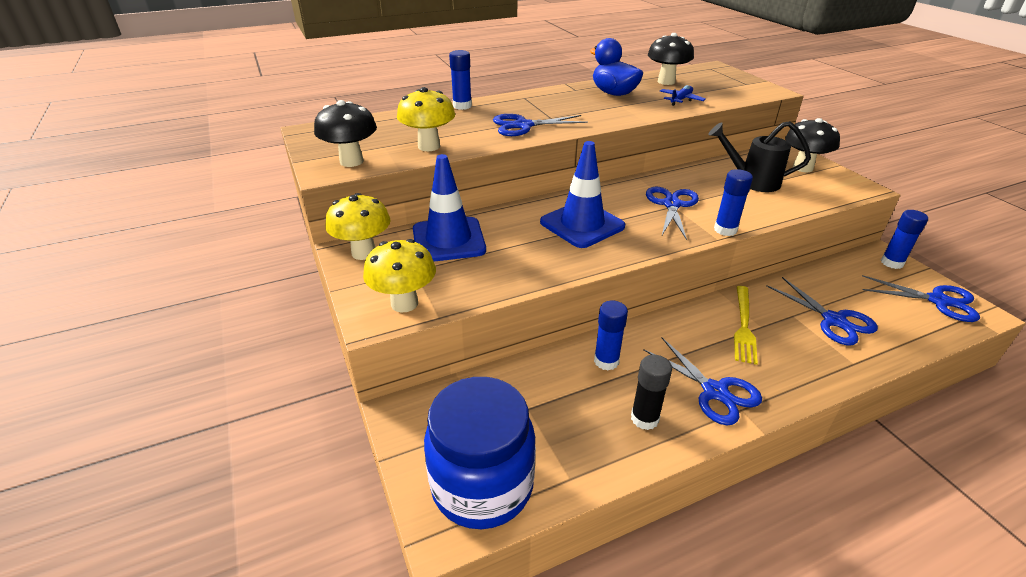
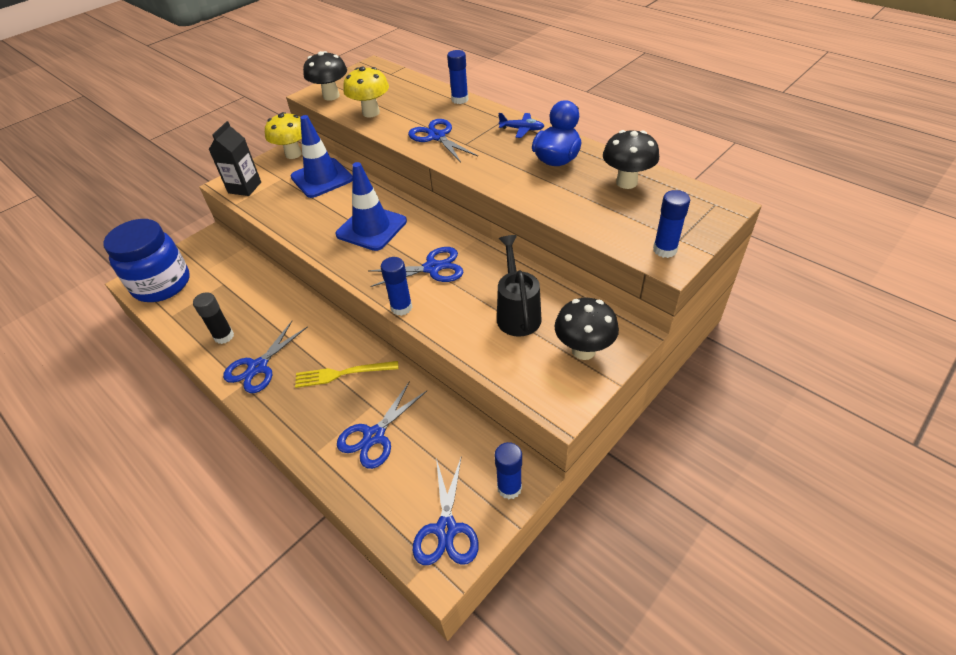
camera: 70 degrees right, 10 degrees up
yellow mushroom [363,239,436,313] -> black carton [209,121,261,196]
blue glue stick [594,301,628,371] -> blue glue stick moved to [653,190,690,258]
blue plane [660,85,706,106] -> blue plane moved to [498,113,544,138]

